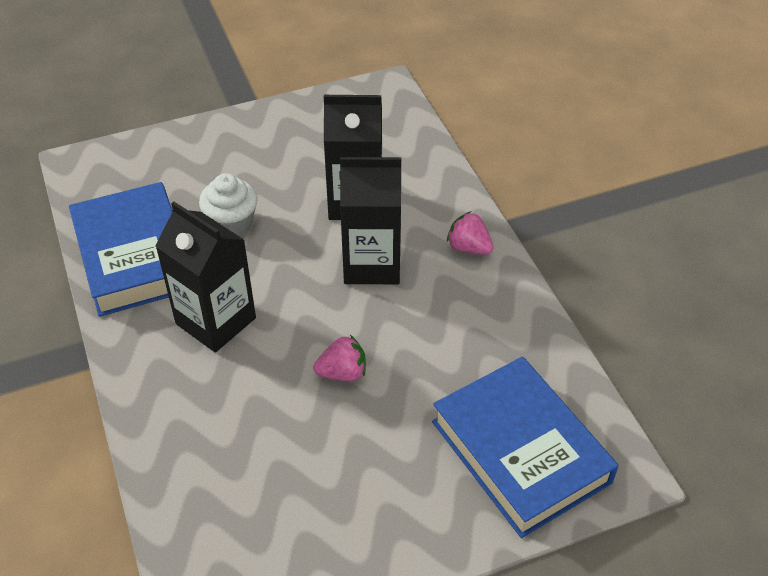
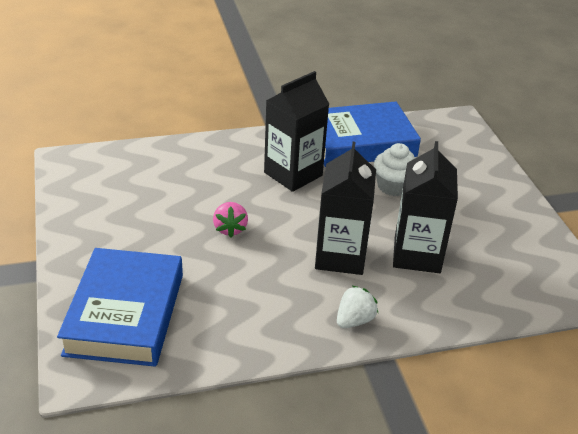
camera: 95 degrees right, 10 degrees down
blue book [432,357,619,538] -> blue book turned 60 degrees counterclockwise [57,248,183,367]
pink strawberry [447,211,494,255] -> white strawberry [337,286,378,328]

